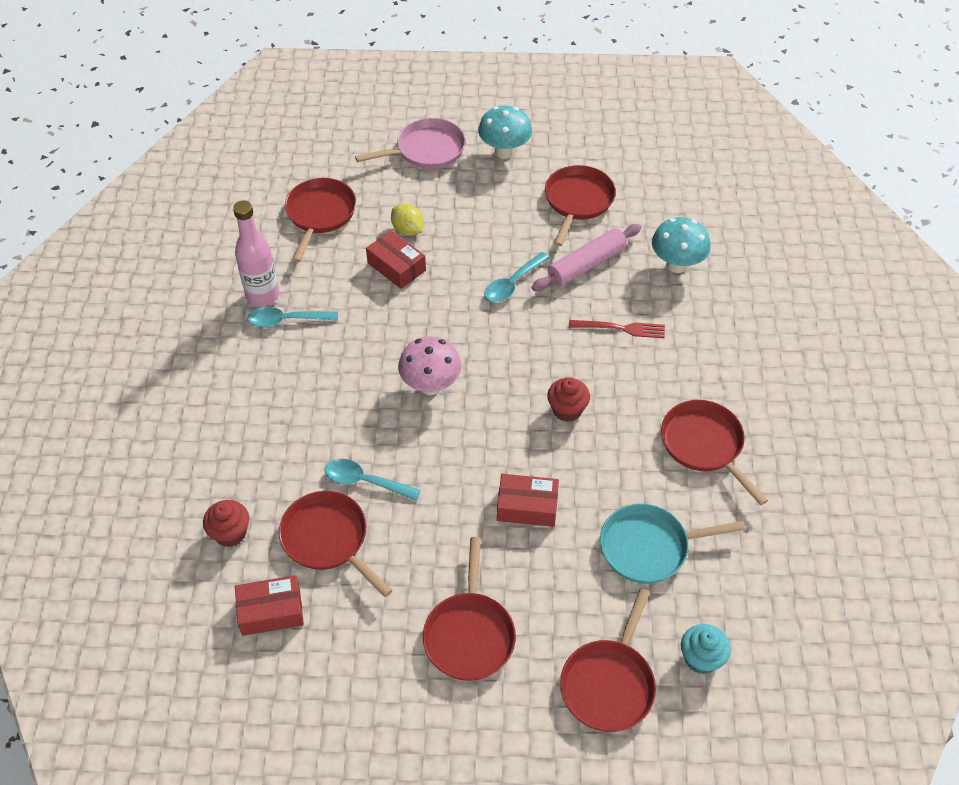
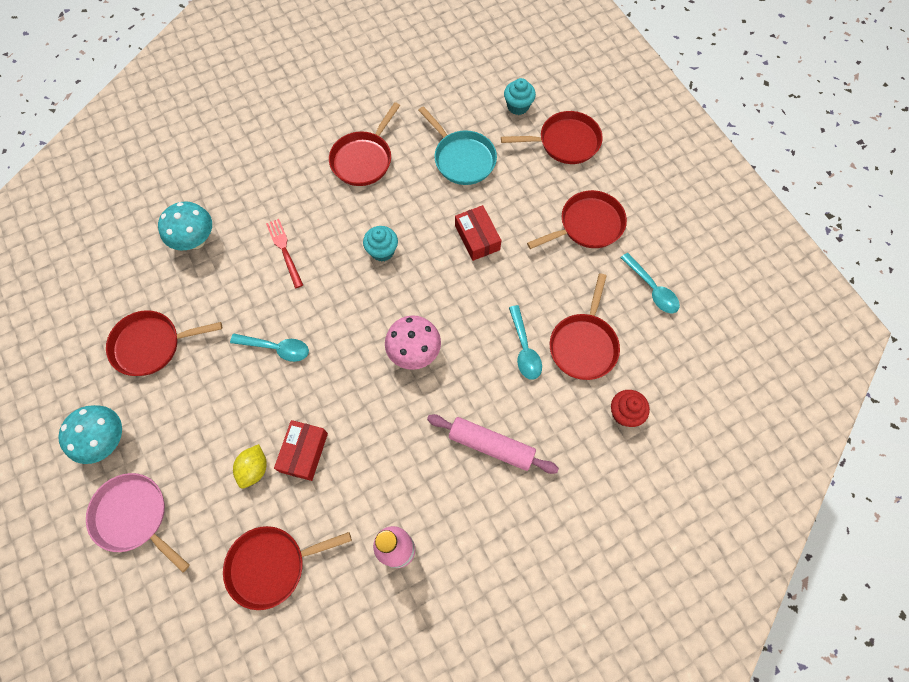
camera: 120 degrees left, 15 degrees up
red box [235,575,304,636] -> none
turquoise spoon [247,307,338,328] -> turquoise spoon moved to [621,253,680,313]
pink rolling pin [532,224,641,291] -> pink rolling pin moved to [427,414,559,474]
red cupcake [547,377,590,422] -> turquoise cupcake [363,226,398,262]

